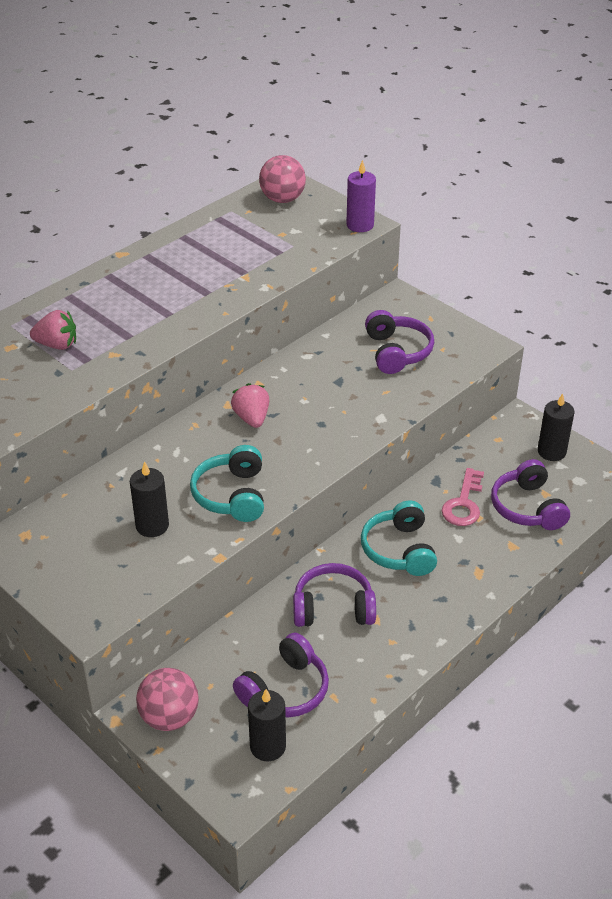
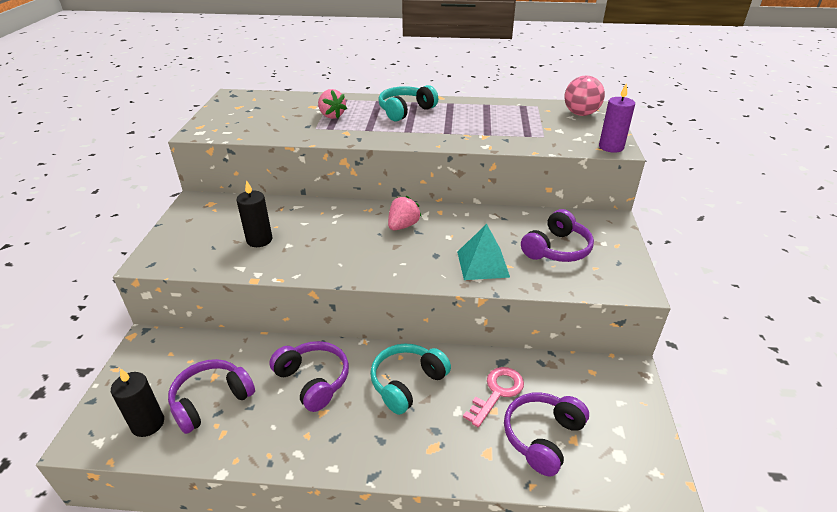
camera: 50 degrees right, 5 degrees down
pink ball [136,668,199,731] -> none
turquoise headphones [190,445,264,522] -> turquoise headphones moved to [378,85,438,121]
purple headphones [233,633,329,718] -> purple headphones turned 135 degrees clockwise [168,359,255,434]
pink key [442,468,484,526] -> pink key turned 150 degrees clockwise [463,367,524,428]
black candle [538,393,574,461] -> none
none -> turquoise pyramid [457,224,510,280]

